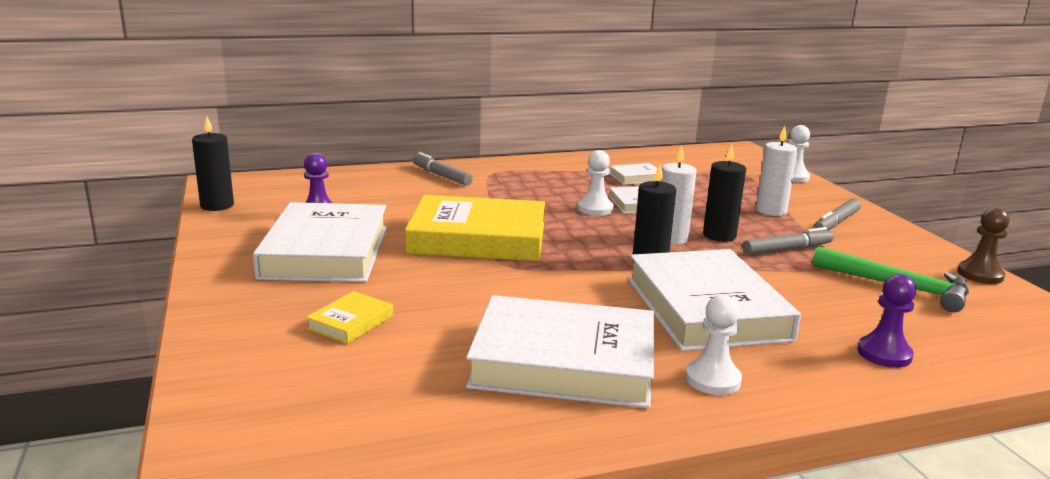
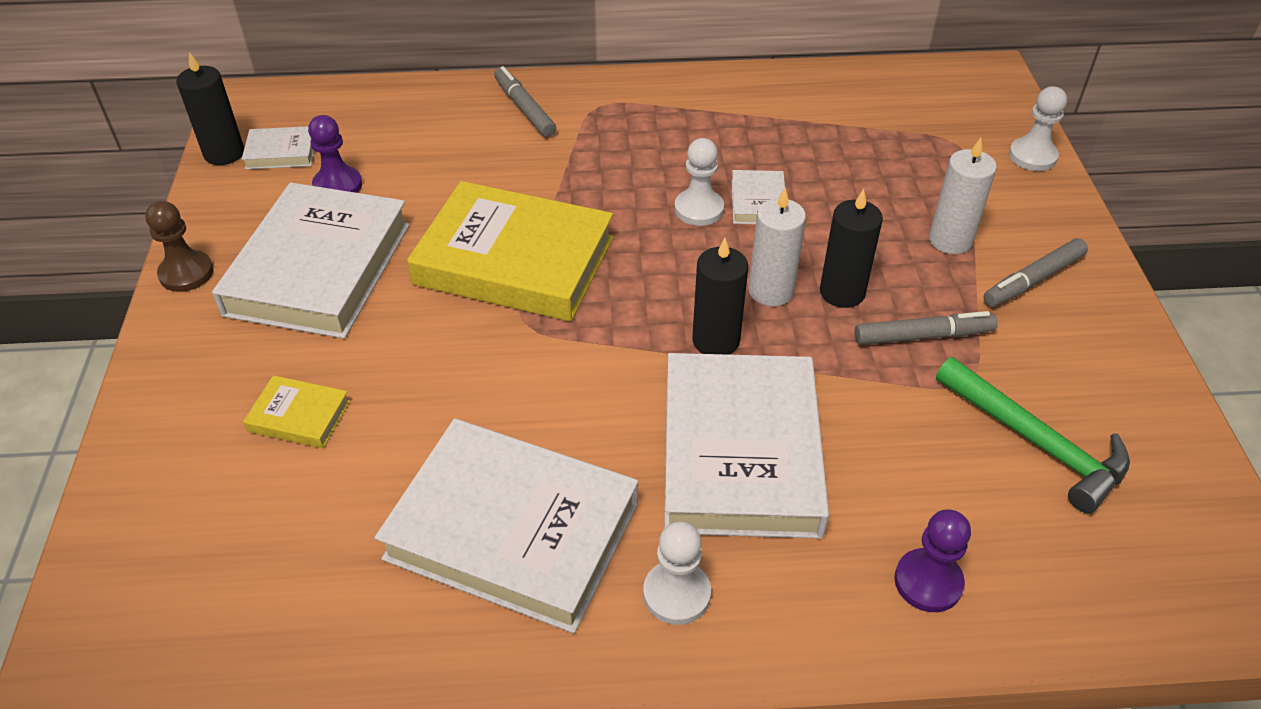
camera: 15 degrees right, 25 degrees up
yellow book [306,291,393,344] -> yellow book turned 60 degrees clockwise [243,375,350,448]
white book [609,163,658,185] -> white book moved to [242,126,314,169]
brown pawn [957,208,1010,284] -> brown pawn moved to [145,201,214,292]

